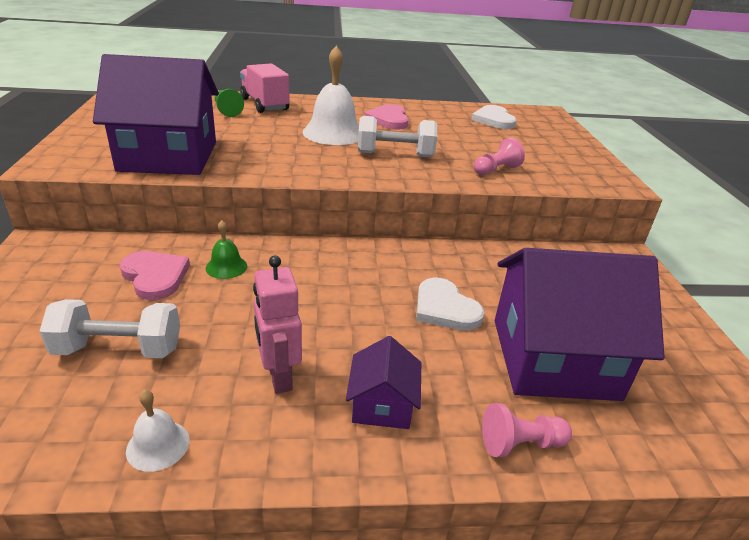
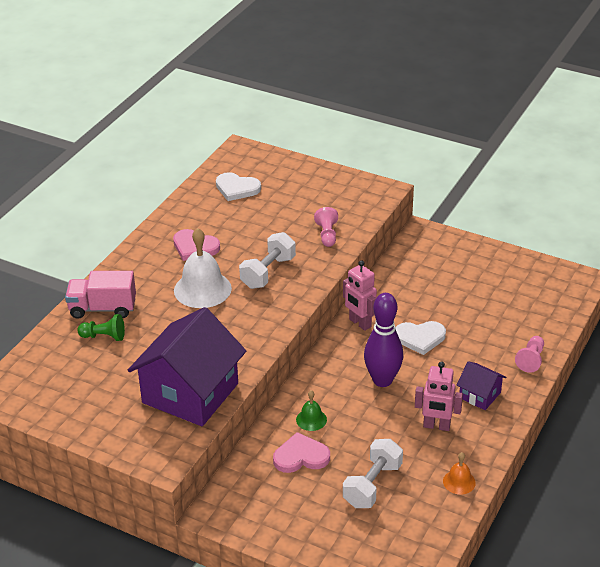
camera: 55 degrees left, 5 degrees up
white bell [126,390,190,472] -> orange bell [443,452,476,495]
purple house [495,248,665,401] -> none
none -> pink robot [343,260,377,331]
none -> purple bowling pin [364,293,403,387]

